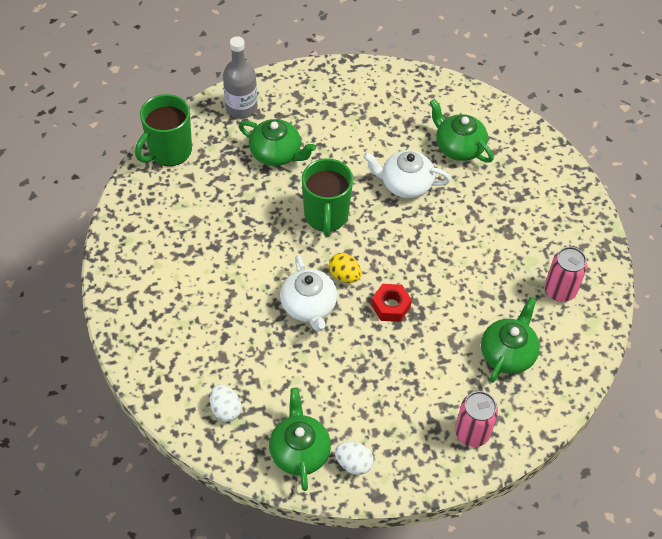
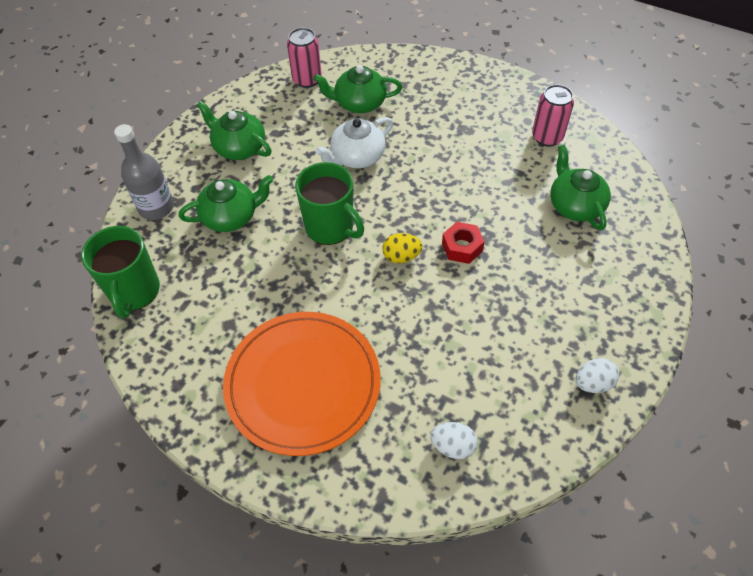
camera: 45 degrees left, 0 degrees up
green teapot [269,388,331,491] -> green teapot moved to [197,101,272,160]
white teapot [280,255,337,331] -> none
pink can [455,391,498,447] -> pink can moved to [287,28,322,88]
none -> orange plate [223,312,381,456]

